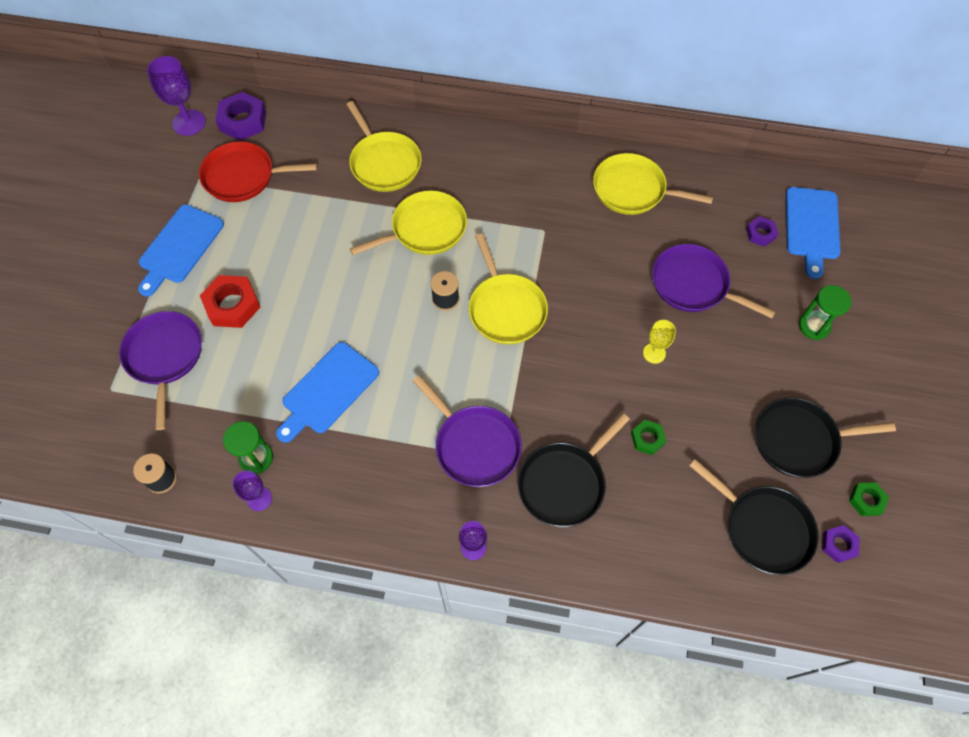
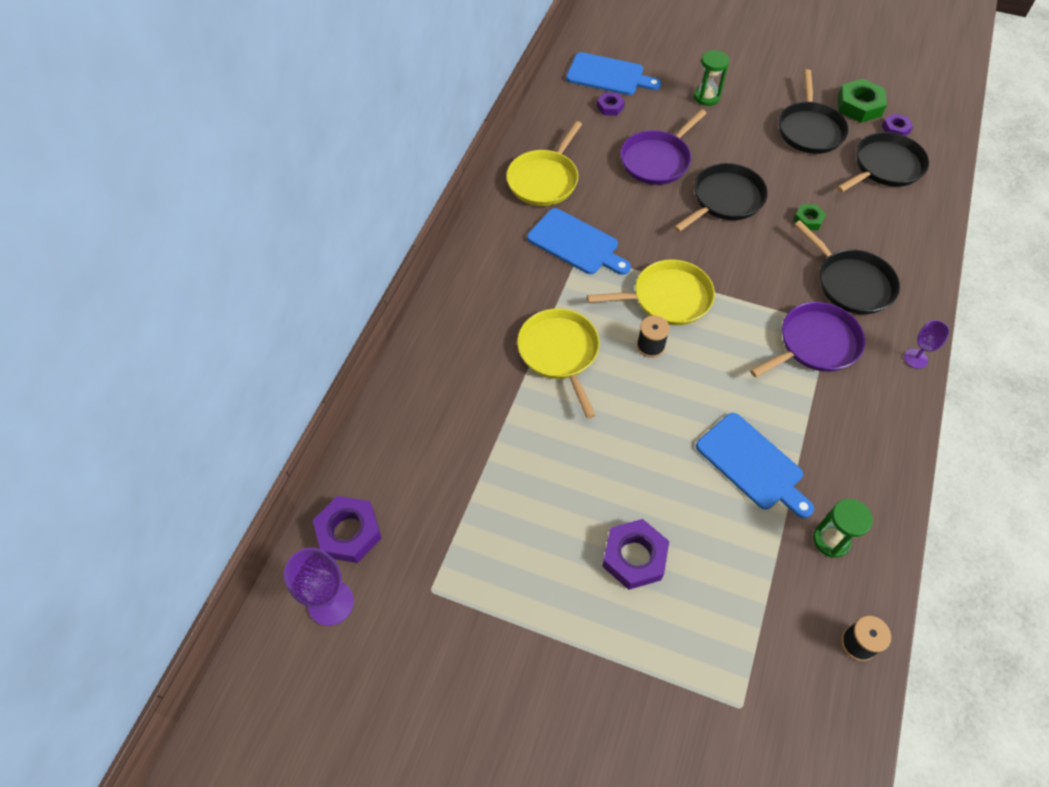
camera: 80 degrees left, 5 degrees down
purple pan [119,311,202,430] -> none
blue cutting board [138,205,224,297] -> blue cutting board moved to [527,208,631,275]
red pan [199,142,317,202] -> none
red nut [200,275,260,328] -> purple nut [602,519,669,590]
purple goblet [232,471,272,511] -> none
yellow pan [346,101,422,192] -> none
yellow goblet [643,320,676,364] -> black pan [674,163,768,232]
green nut [849,482,889,516] -> green nut [838,79,887,123], size x1.77

